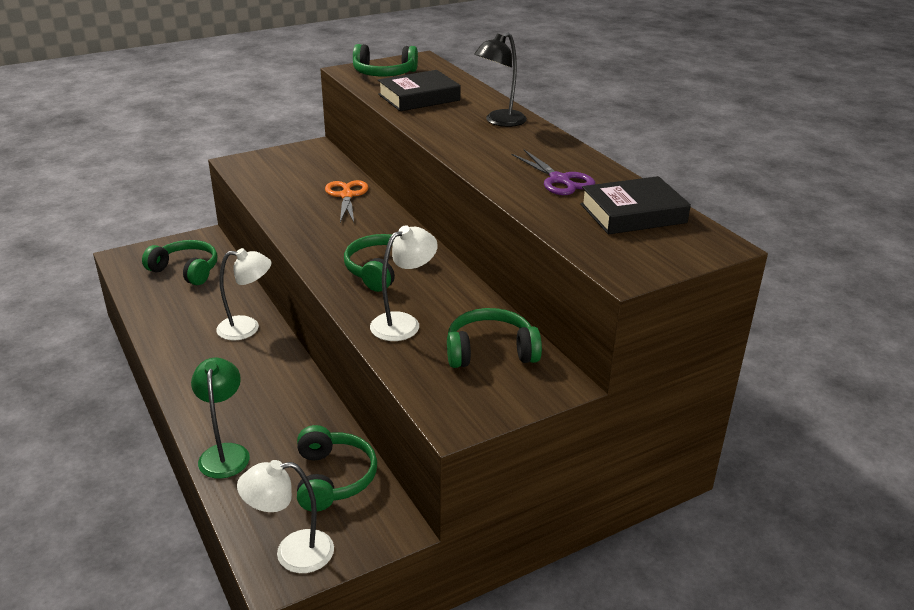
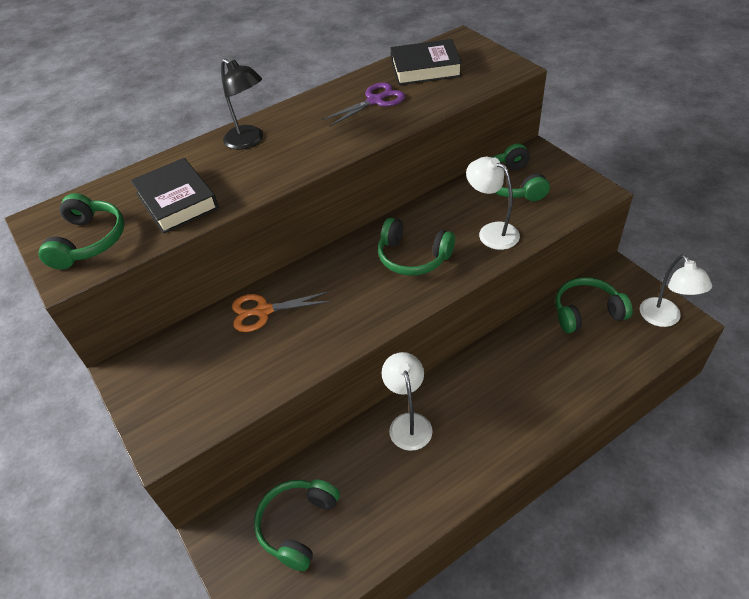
camera: 90 degrees left, 15 degrees up
green lamp [191,358,250,479] -> none
black book [580,176,691,234] -> black book turned 75 degrees counterclockwise [391,39,462,85]

